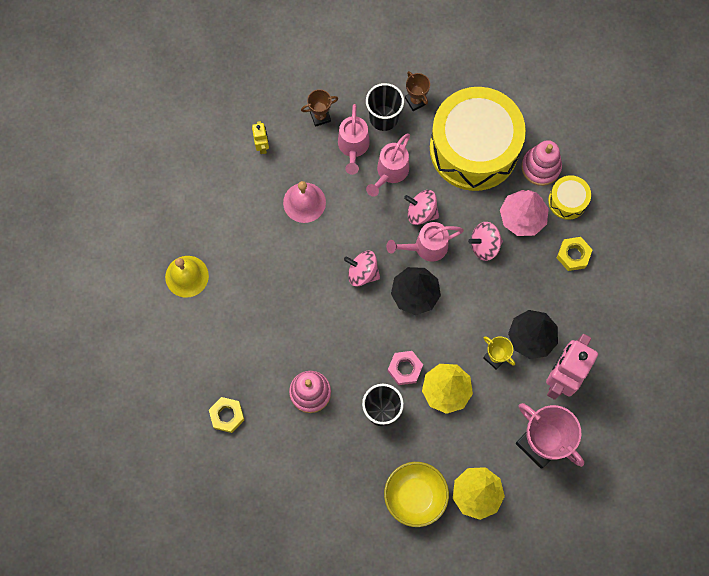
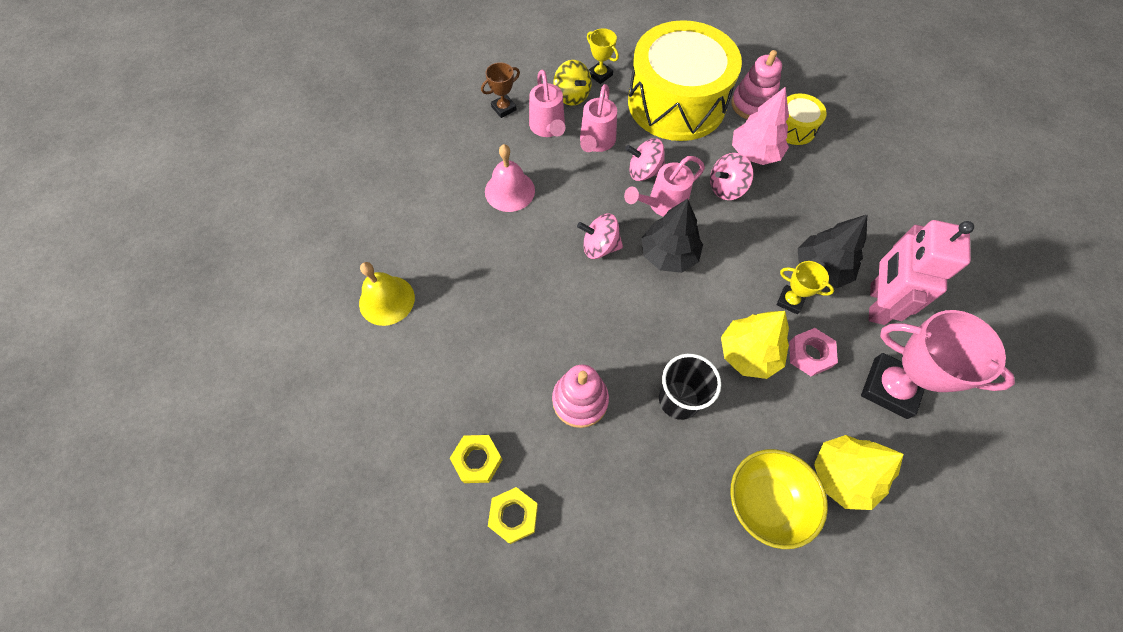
camera: 15 degrees left, 10 degrees down
yellow robot [252,121,269,154] -> none
black cup [366,83,404,131] -> yellow spinning top [553,60,592,106]
pink nut [388,351,423,385] -> pink nut moved to [789,328,838,376]
brown trophy [405,71,430,111] -> yellow trophy [587,28,619,84]
yellow nut [557,237,592,271] -> yellow nut moved to [488,487,538,544]

